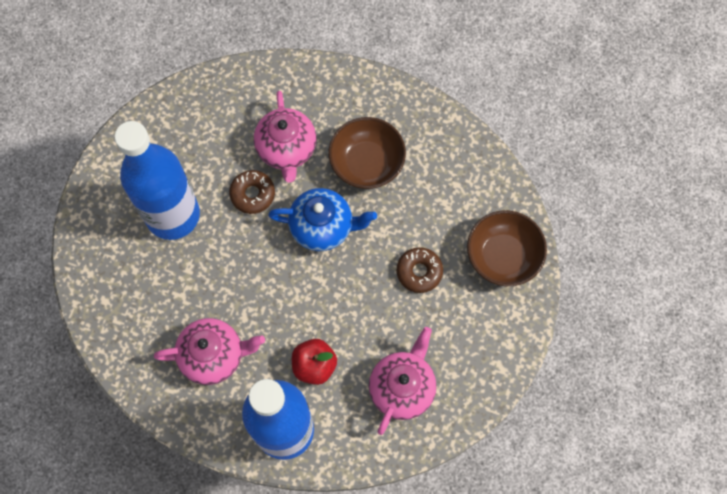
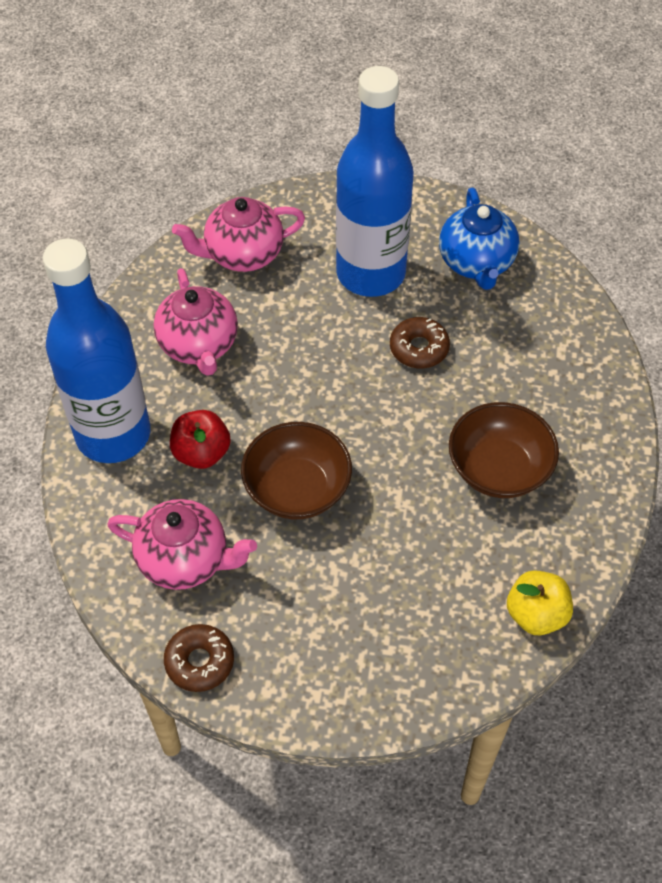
camera: 80 degrees right, 15 degrees down
pink teapot [254,91,316,183] -> pink teapot moved to [172,197,305,272]
blue teapot [268,188,377,251] -> blue teapot moved to [439,188,520,290]
brown donut [397,247,443,293] -> brown donut moved to [164,624,234,692]
brown bowl [467,210,547,286] -> brown bowl moved to [241,422,352,519]
none -> yellow apple [507,570,573,635]

